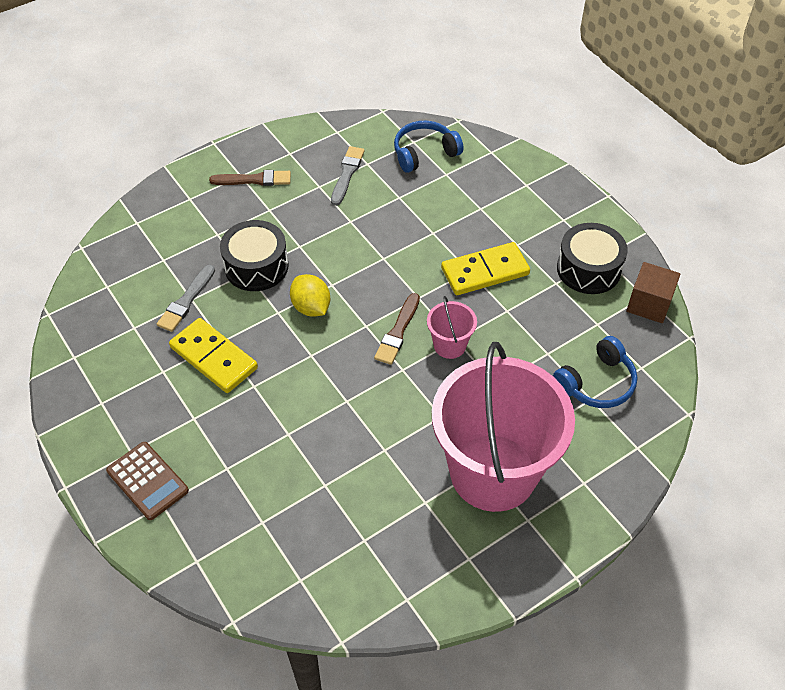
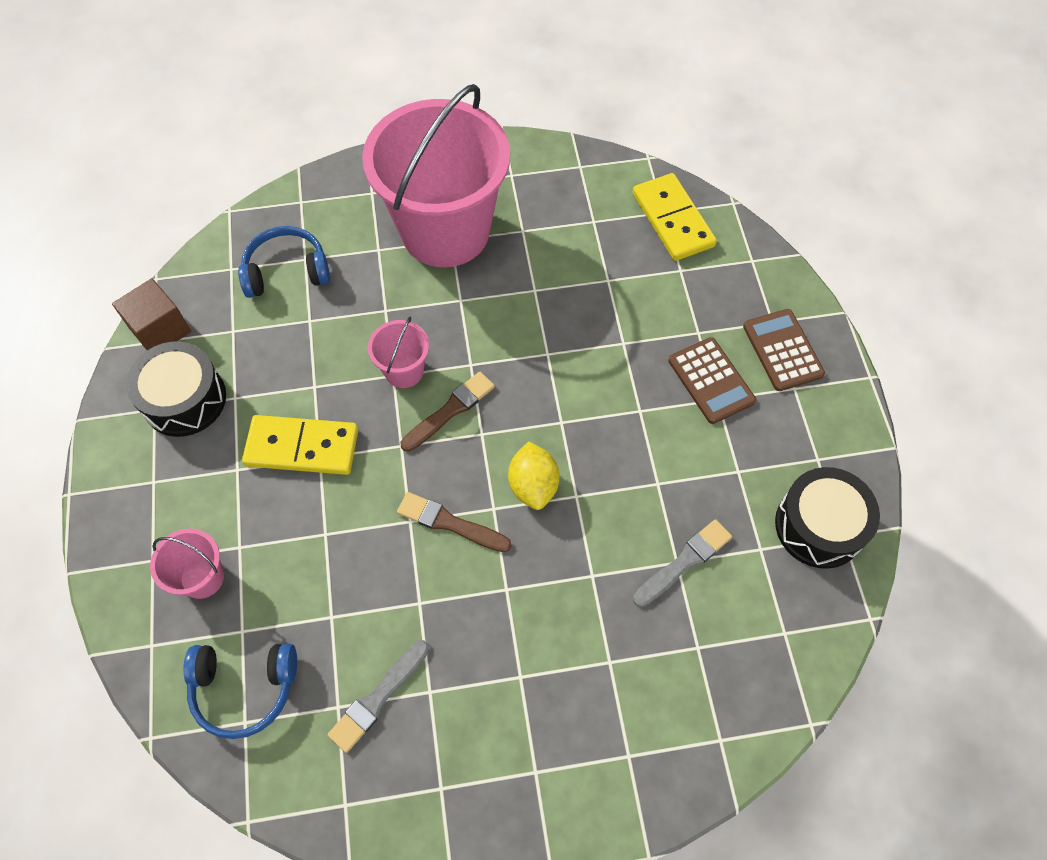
camera: 155 degrees left, 10 degrees up
yellow domino [169,318,258,393] -> yellow domino moved to [633,173,717,261]
brown brush [209,170,291,186] -> brown brush moved to [397,492,512,552]
black drum [220,220,289,291] -> black drum moved to [775,467,880,569]
none -> pink bucket [150,529,224,599]
none -> brown calculator [668,337,756,424]

